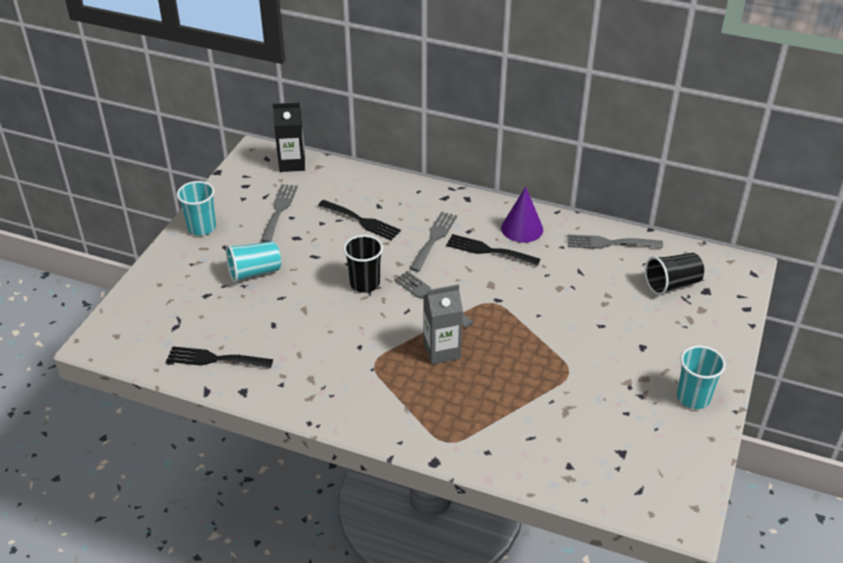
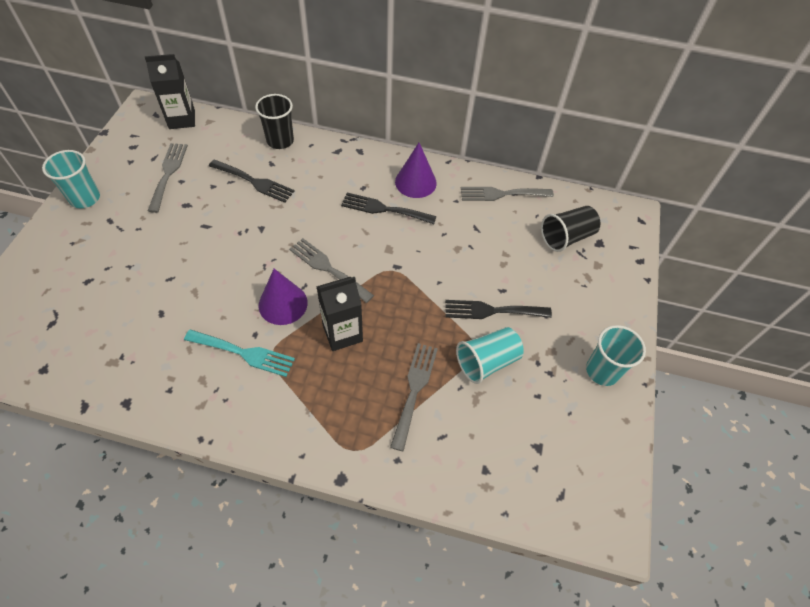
camera: 10 degrees left, 15 degrees up
black fork [166,346,273,368] -> black fork moved to [445,300,552,319]
turquoise cup [226,241,281,283] -> turquoise cup moved to [456,327,523,384]
black cup [344,235,383,293] -> black cup moved to [255,94,294,149]
grey fork [409,212,457,272] -> grey fork moved to [390,343,438,451]
grey carton [423,284,463,364] -> black carton [316,277,363,351]
none -> turquoise fork [184,329,295,377]
none -> purple cone [259,269,308,325]

